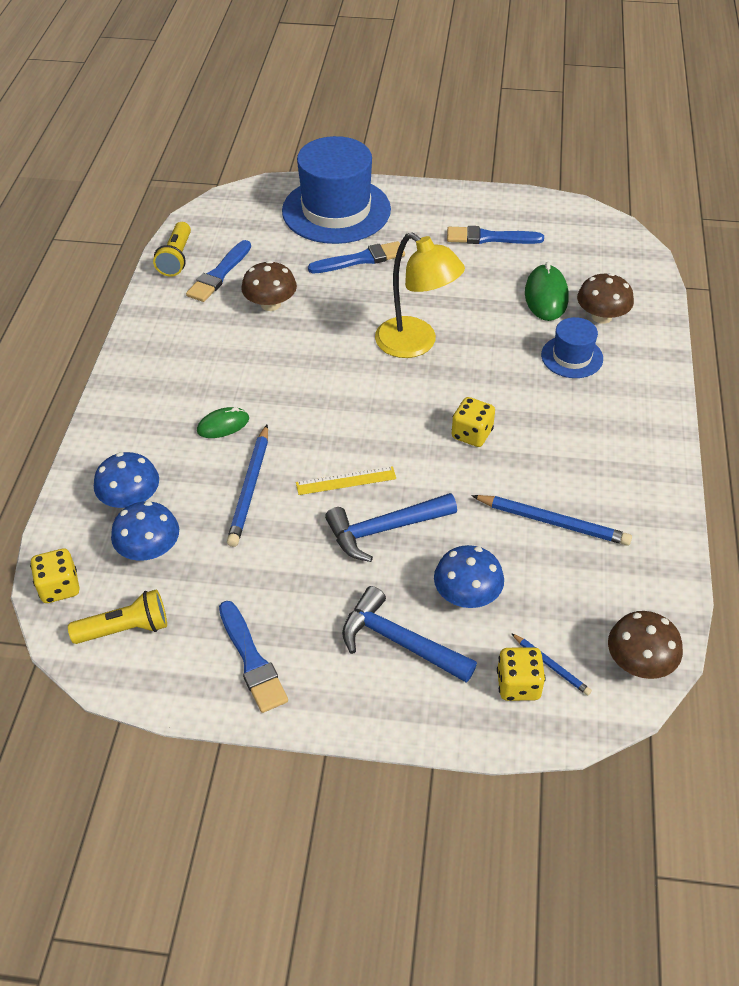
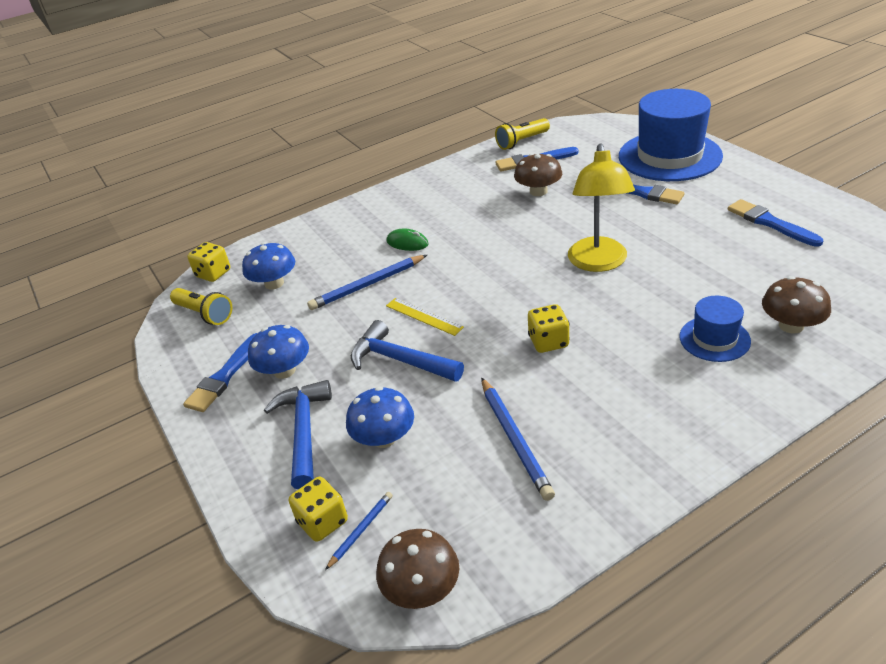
camera: 55 degrees right, 10 degrees down
blue mushroom [94,452,159,508] -> blue mushroom moved to [248,325,309,379]
blue pencil [511,633,592,695] -> blue pencil turned 150 degrees counterclockwise [325,492,393,570]
green mouse [525,262,568,321] -> none

